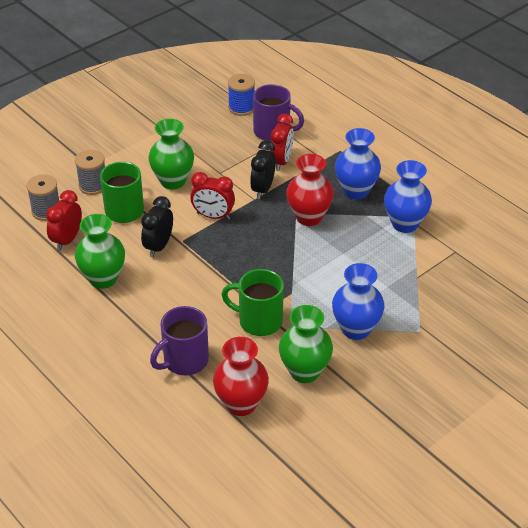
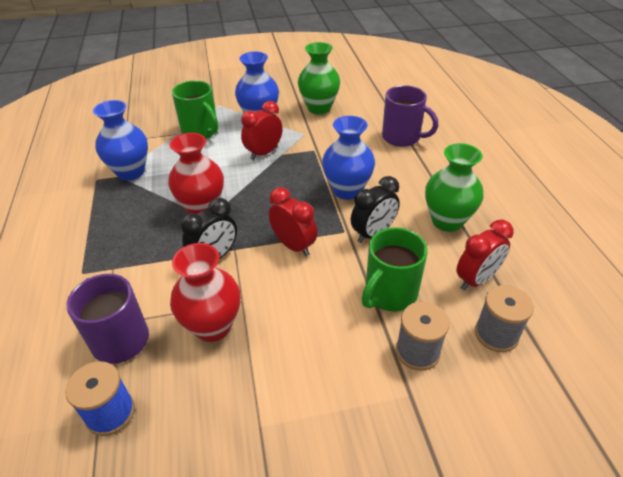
camera: 150 degrees left, 0 degrees up
green vase [148,119,194,190] -> none
purple mug [150,306,209,375] -> purple mug turned 45 degrees clockwise [382,85,438,147]
red vase [213,337,269,416] -> red vase moved to [170,243,240,342]
green mug [221,269,284,336] -> green mug moved to [172,80,218,139]
red clock [270,113,294,171] -> red clock moved to [241,101,282,160]
blue vase [335,128,381,199] -> blue vase moved to [322,116,375,200]

